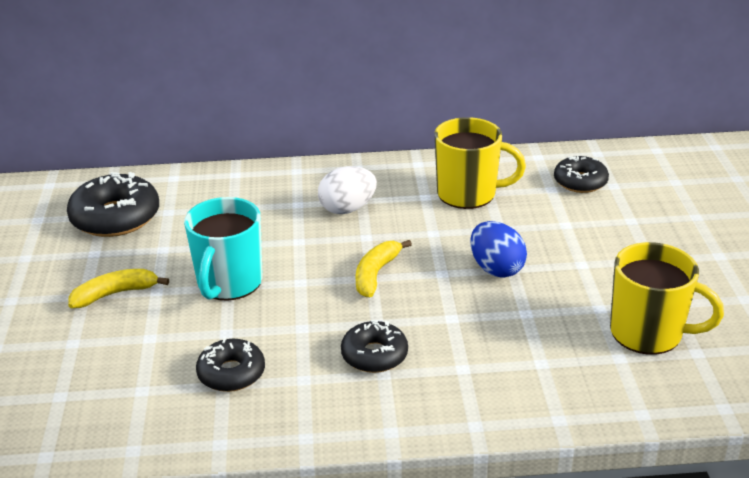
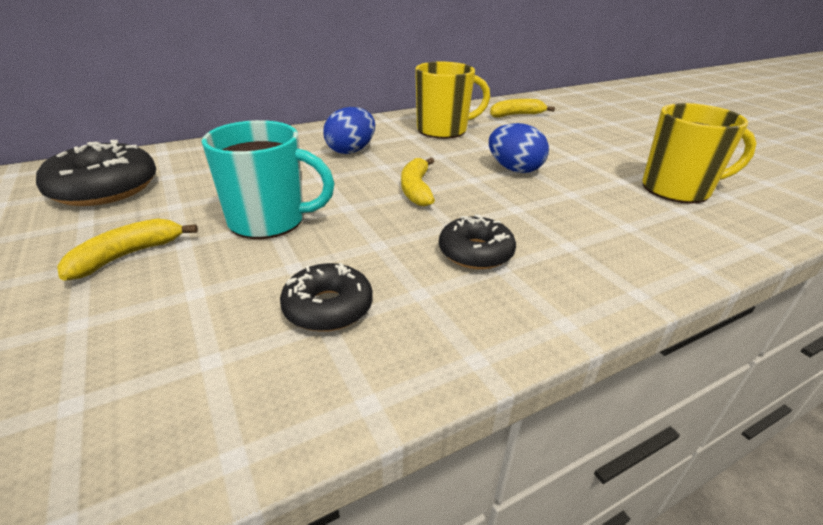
camera: 25 degrees left, 0 degrees up
turquoise mug [184,197,263,301] -> turquoise mug turned 75 degrees counterclockwise [202,120,335,239]
white egg [318,166,377,214] -> blue egg [323,107,375,154]
black donut [554,156,609,193] -> yellow banana [490,99,555,117]

